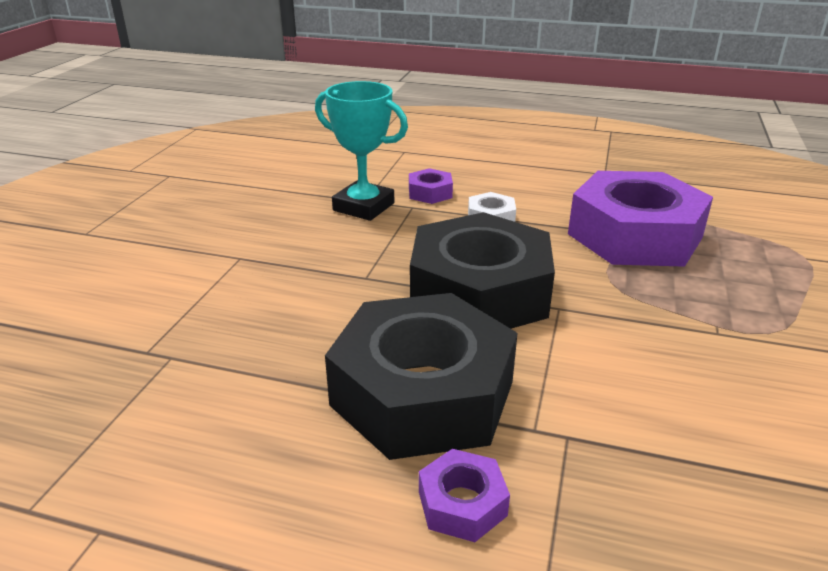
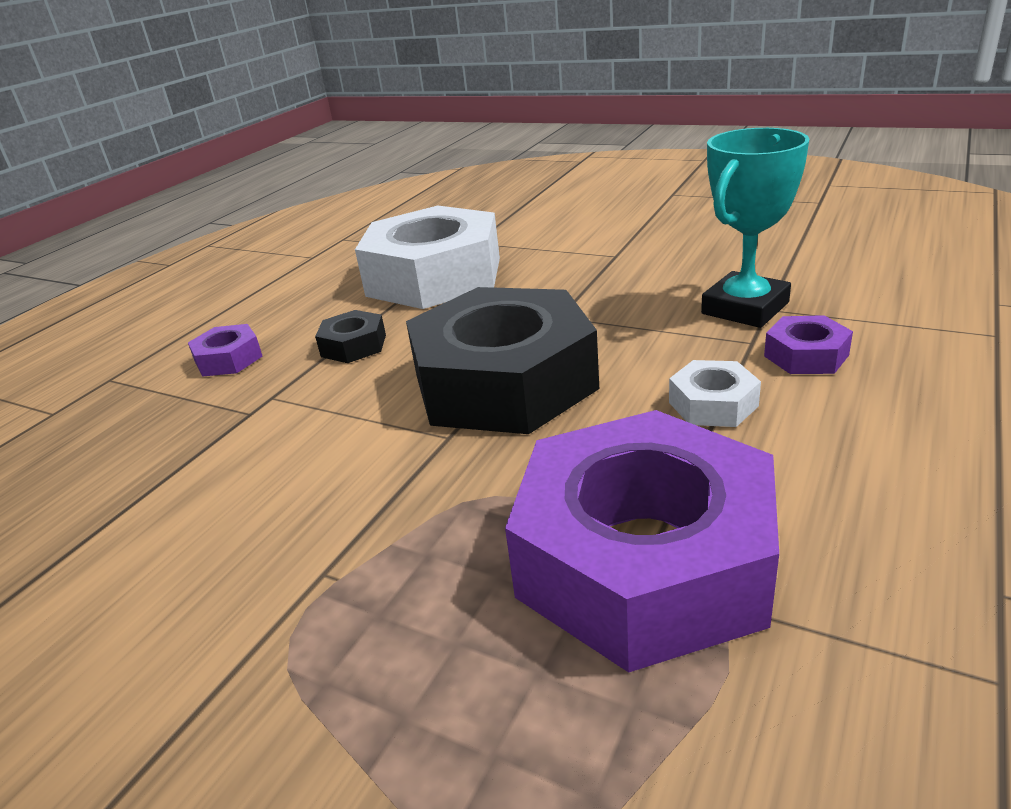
camera: 105 degrees right, 0 degrees up
black nut [325,293,517,460] -> black nut [315,310,386,363], size x0.41
none -> white nut [355,206,500,309]

